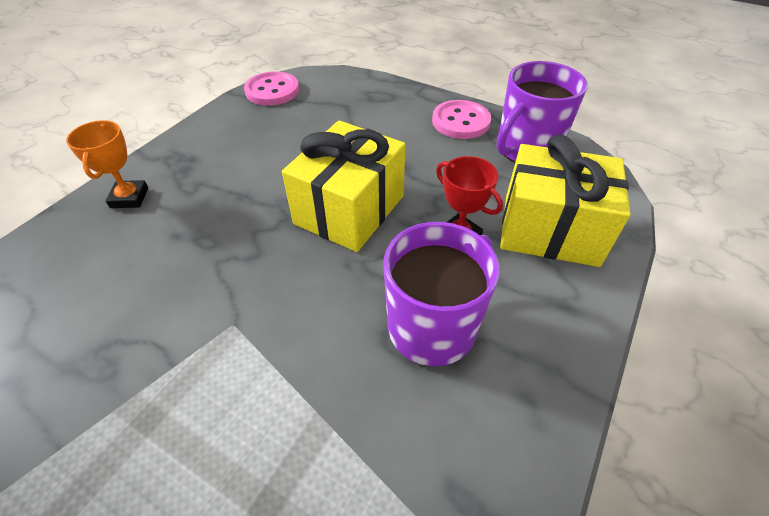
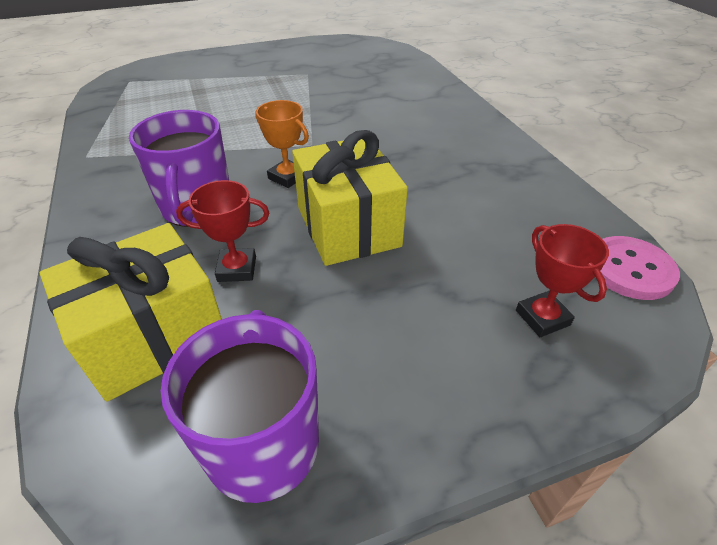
camera: 130 degrees right, 5 degrees down
orange trophy [66,120,148,208] -> orange trophy moved to [255,100,309,188]
pink button [432,100,491,139] -> none
none -> red trophy [516,224,609,337]

